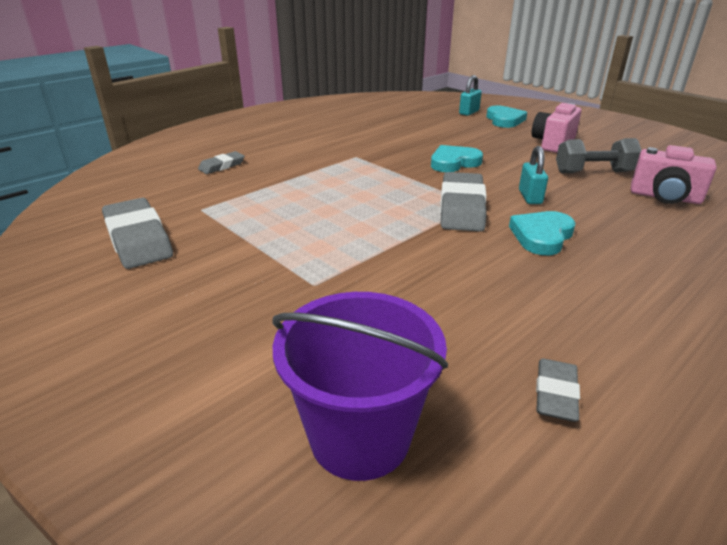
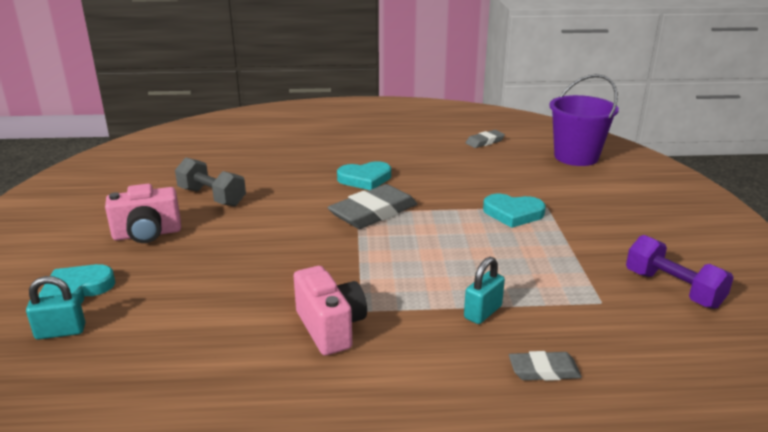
camera: 140 degrees left, 5 degrees down
grey eraser [102,198,173,269] -> purple dumbbell [626,235,734,309]
turquoise heart [431,145,483,172] -> turquoise heart moved to [483,194,546,228]
turquoise padlock [519,146,548,204] -> turquoise padlock moved to [464,257,505,324]
pink camera [631,145,716,204] -> pink camera moved to [294,266,367,355]

